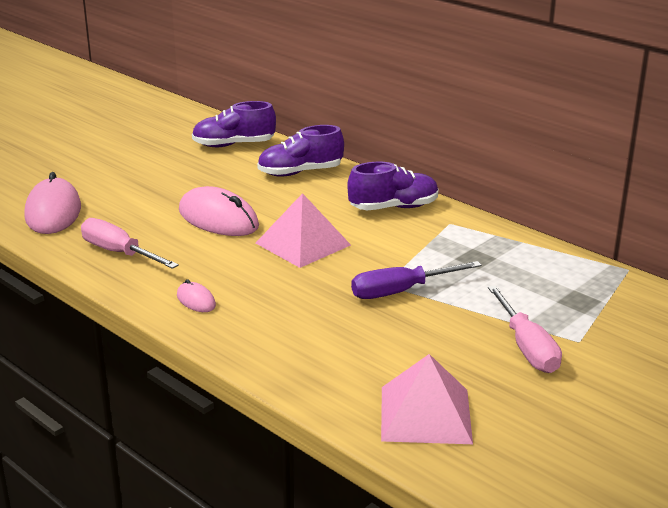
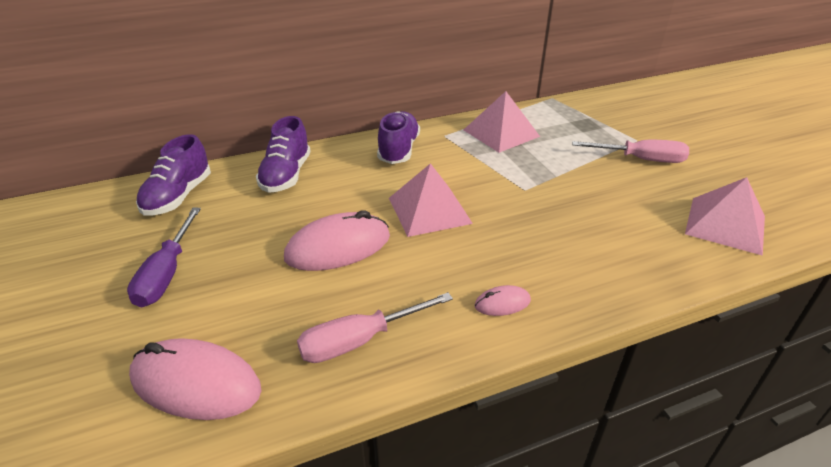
camera: 65 degrees left, 10 degrees up
purple screwdriver [351,261,482,299] -> purple screwdriver moved to [127,207,201,307]
none -> pink pyramid [464,91,540,153]

